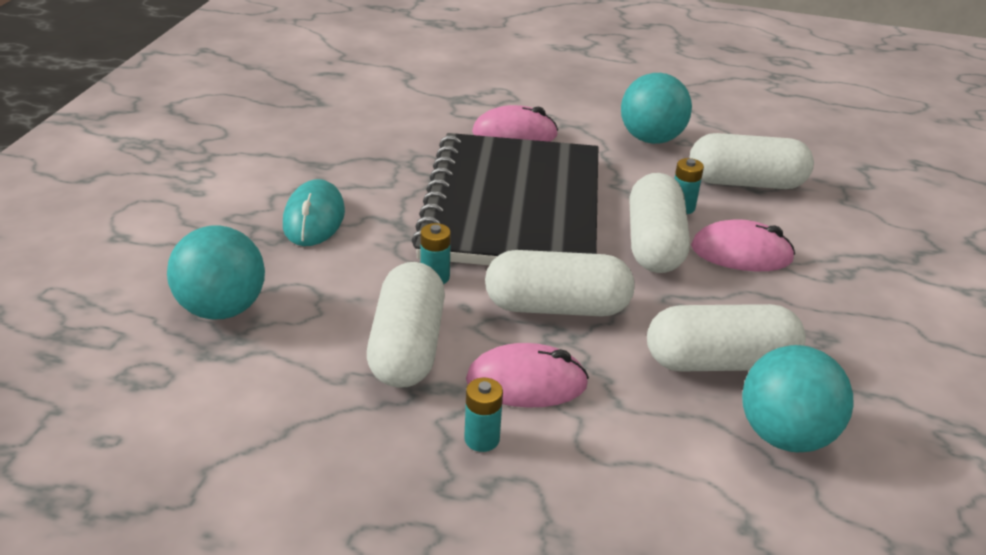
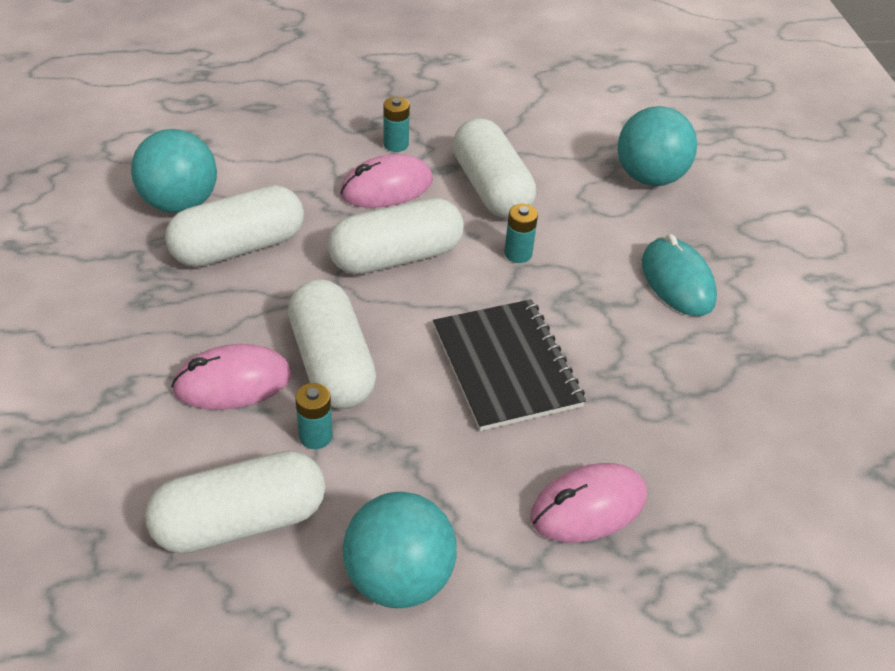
camera: 155 degrees right, 10 degrees up
black notebook [412,133,598,265] -> black notebook [433,299,586,431], size x0.56

